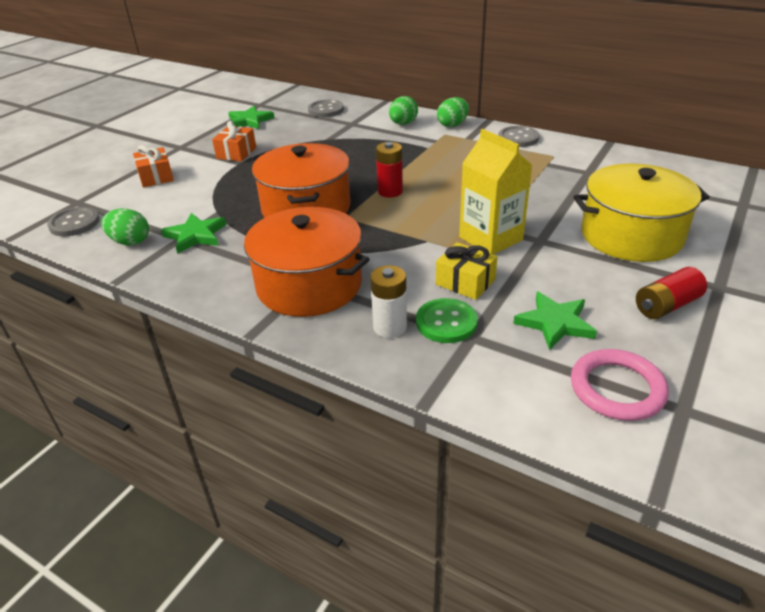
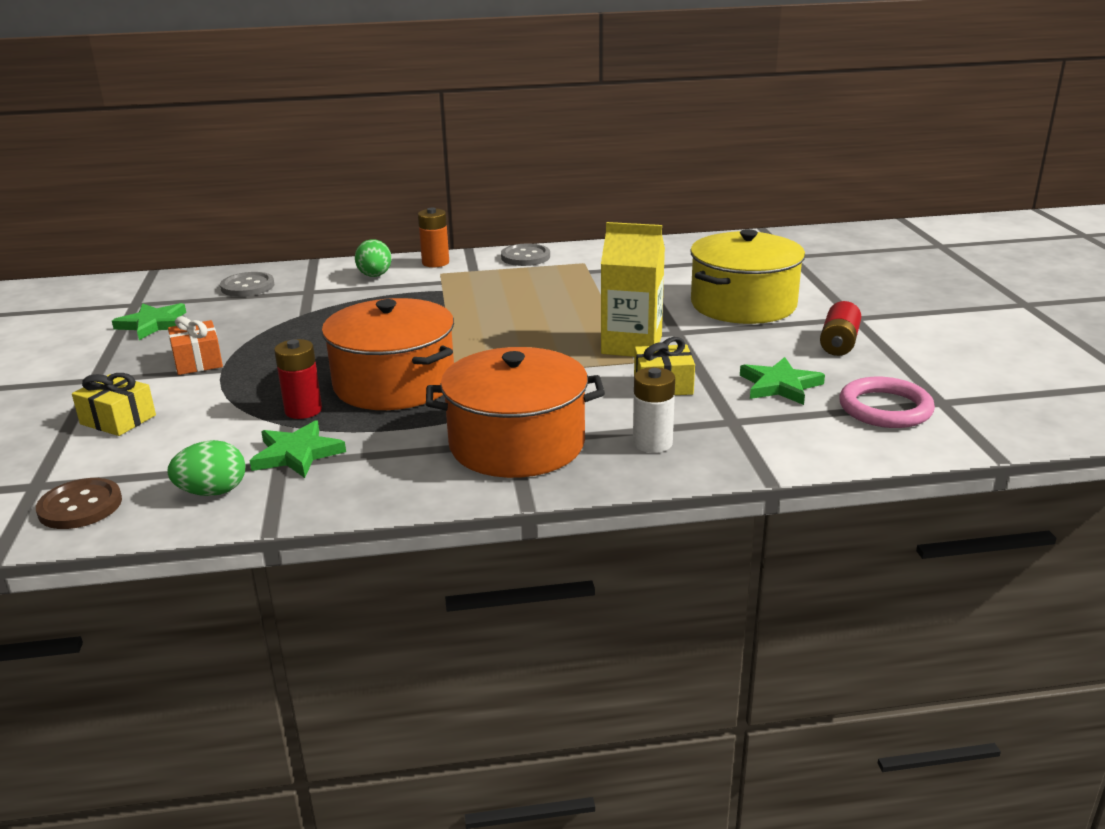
camera: 40 degrees left, 10 degrees down
grey button [47,207,100,236] -> brown button [36,478,122,529]
orange gift [133,145,174,187] -> yellow gift [72,373,156,436]
red battery [376,142,403,198] -> red battery moved to [274,339,322,419]
green button [416,298,478,343] -> none
green egg [437,97,469,127] -> orange battery [418,208,449,267]

